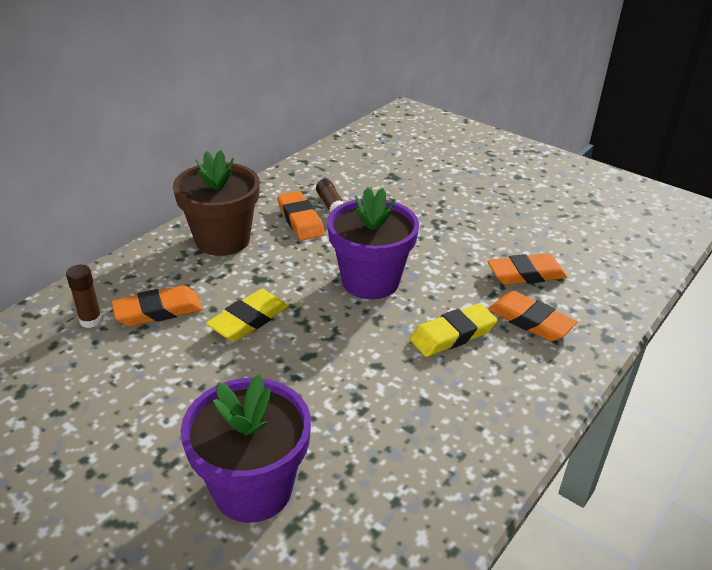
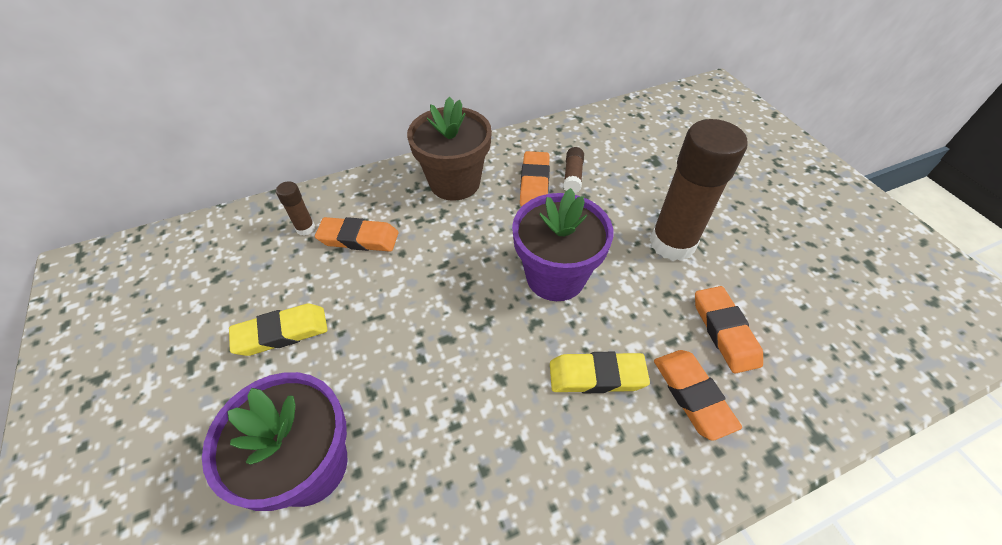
camera: 30 degrees right, 15 degrees up
yellow eraser [206,289,289,342] -> yellow eraser moved to [229,304,328,356]
orange eraser [487,253,567,285] -> orange eraser turned 60 degrees clockwise [695,286,763,374]
none -> brown glue stick [650,119,747,261]

